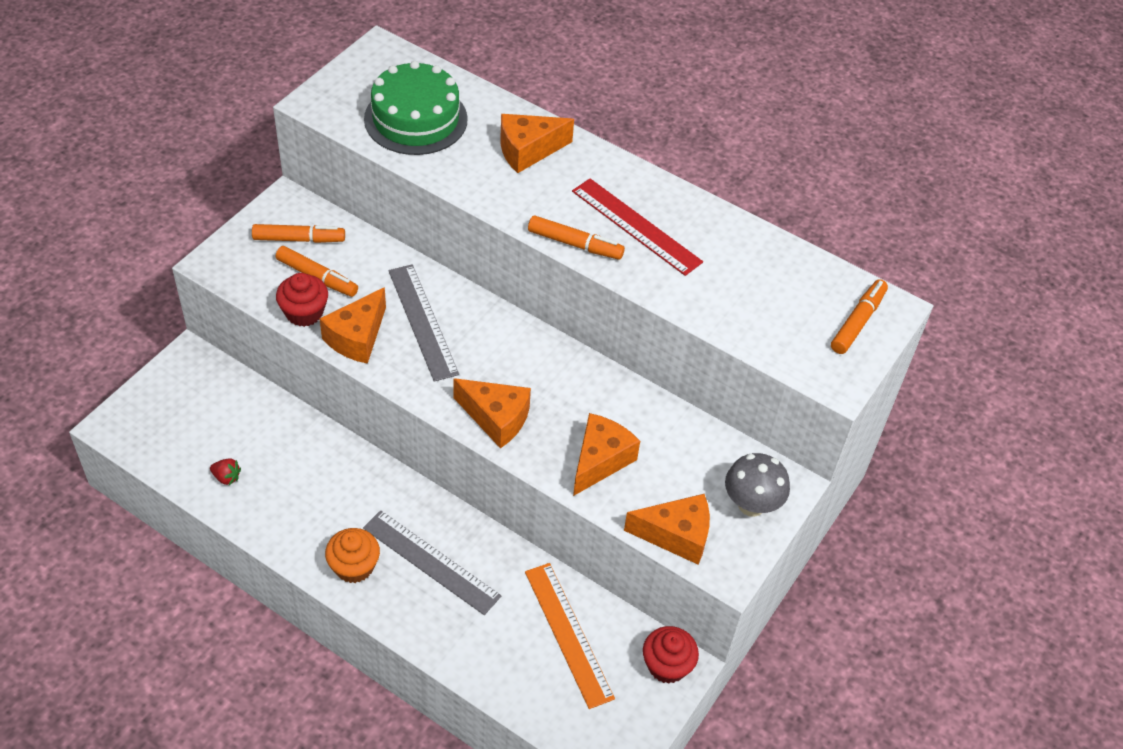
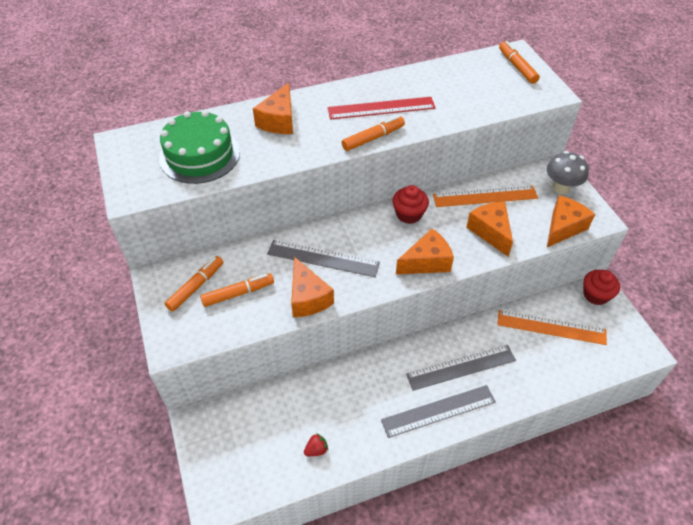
camera: 50 degrees left, 0 degrees up
red cupcake [276,273,328,327] -> red cupcake moved to [392,185,429,224]
orange cupcake [325,528,380,583] -> grey ruler [381,385,496,438]
none -> orange ruler [433,185,538,207]

